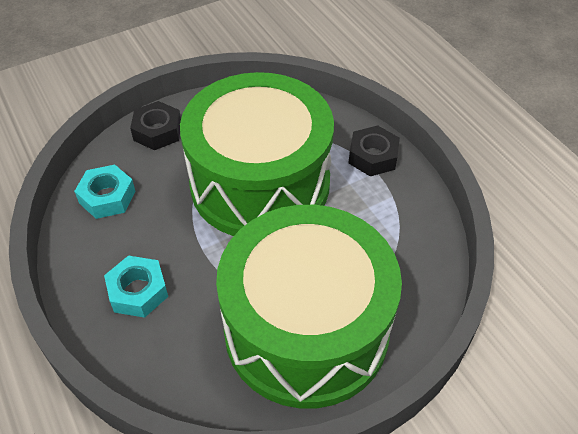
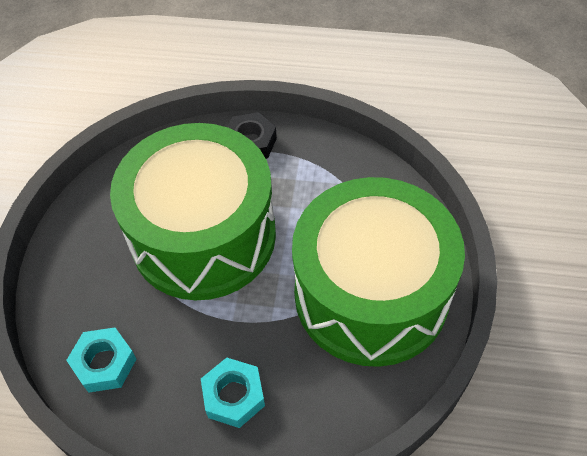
camera: 50 degrees left, 5 degrees up
black nut [130,101,181,150] -> none

